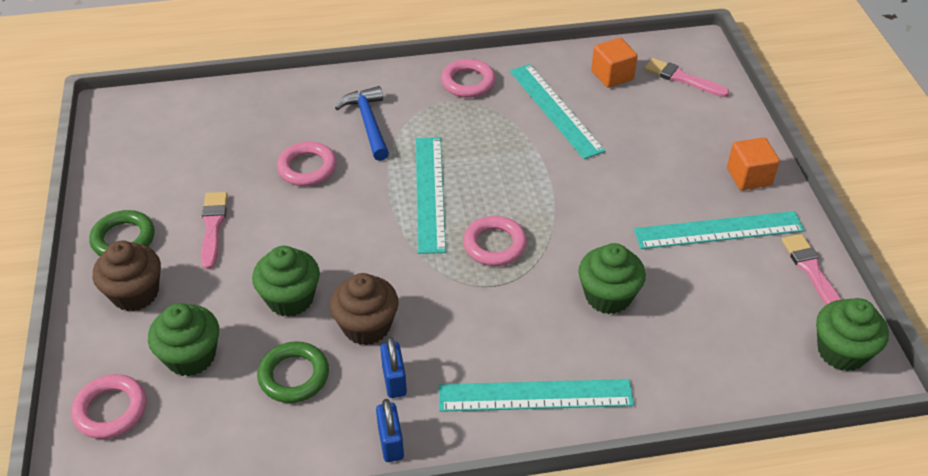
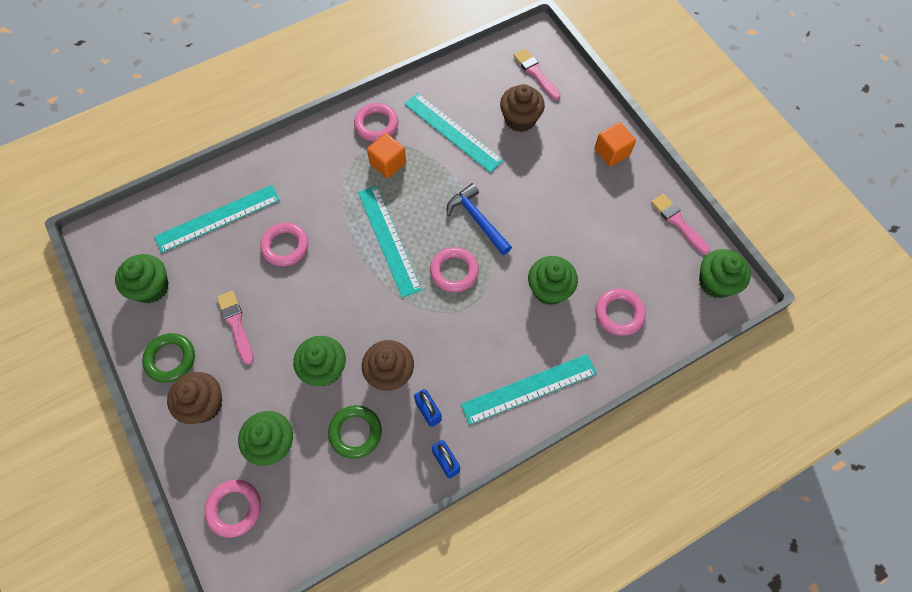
camera: 20 degrees left, 20 degrees up
blue hammer [335,86,389,161] -> blue hammer moved to [447,183,512,255]
orange cube [591,38,637,88] -> orange cube moved to [367,133,406,178]
turquoise ruler [634,211,805,249] -> turquoise ruler moved to [154,185,280,253]
pink brush [644,58,729,97] -> pink brush turned 45 degrees clockwise [513,48,561,101]
none -> green cupcake [115,254,169,303]
none -> brown cupcake [500,84,545,132]
none -> pink ring [596,288,646,336]

